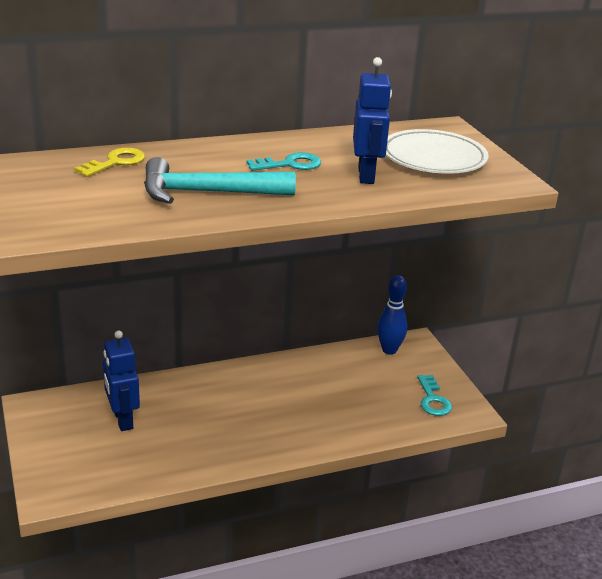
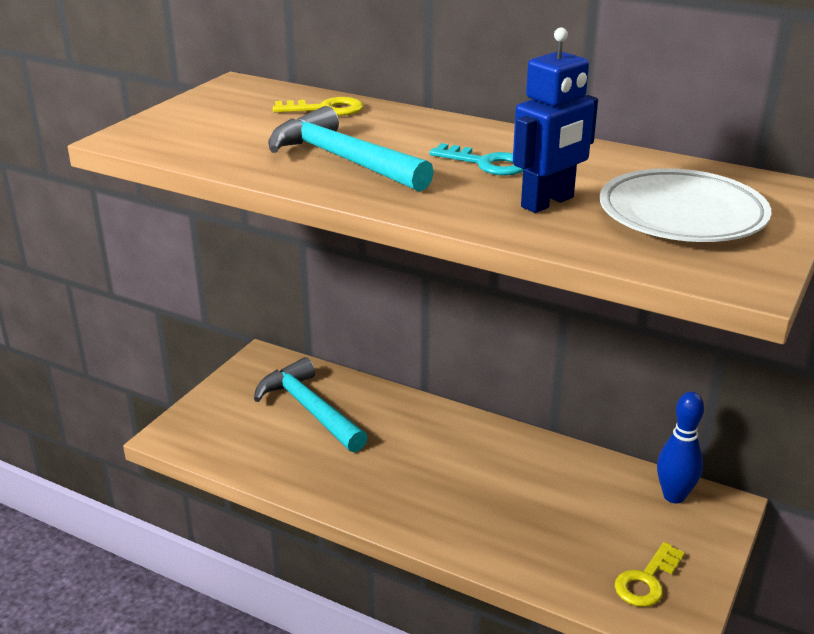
camera: 50 degrees right, 0 degrees up
blue robot [103,331,140,431] -> turquoise hammer [254,357,368,452]
turquoise key [417,375,452,416] -> yellow key [615,542,685,607]

